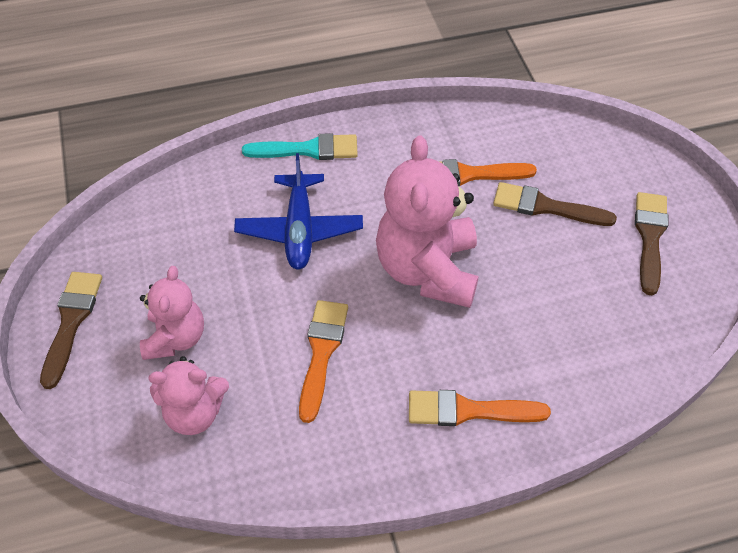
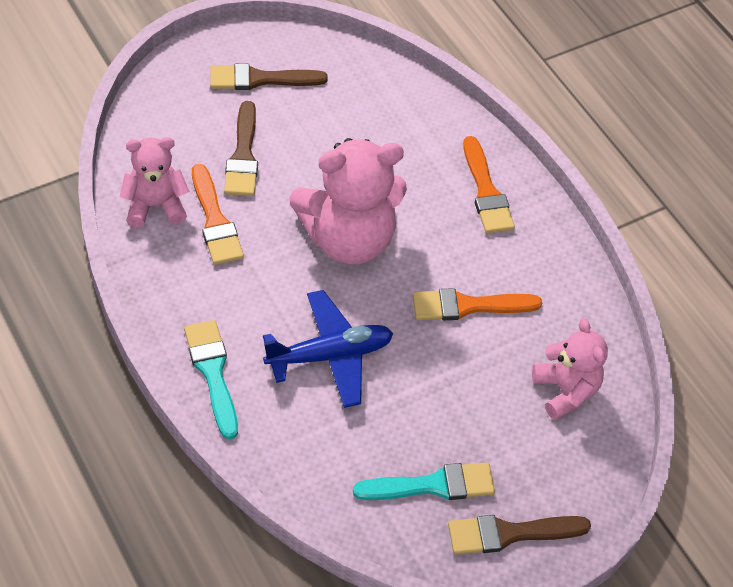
camera: 110 degrees left, 0 degrees up
pink teddy bear [140,266,204,360] -> pink teddy bear moved to [120,137,190,228]
none -> turquoise brush [353,463,495,500]

